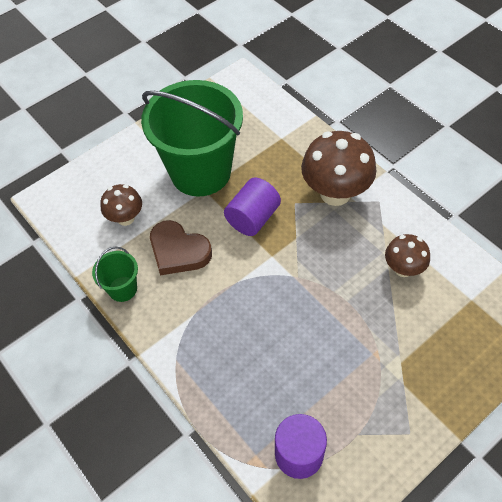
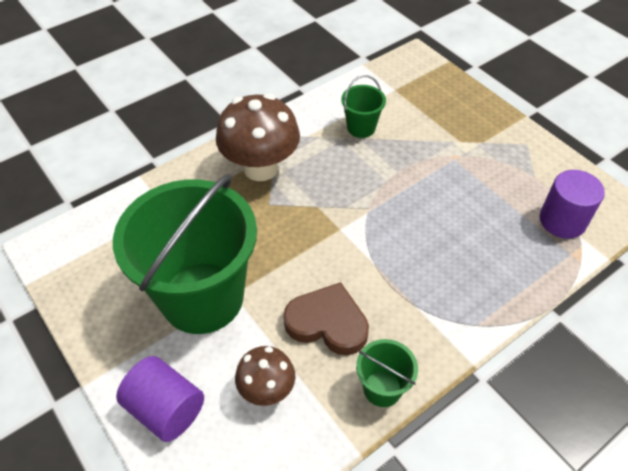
camera: 90 degrees left, 5 degrees down
brown heart [150,220,212,275] -> brown heart turned 105 degrees counterclockwise [283,282,369,355]
purple cylinder [224,177,281,236] -> purple cylinder moved to [116,356,204,442]
brown mushroom [385,234,430,277] -> green bucket [341,75,386,138]

